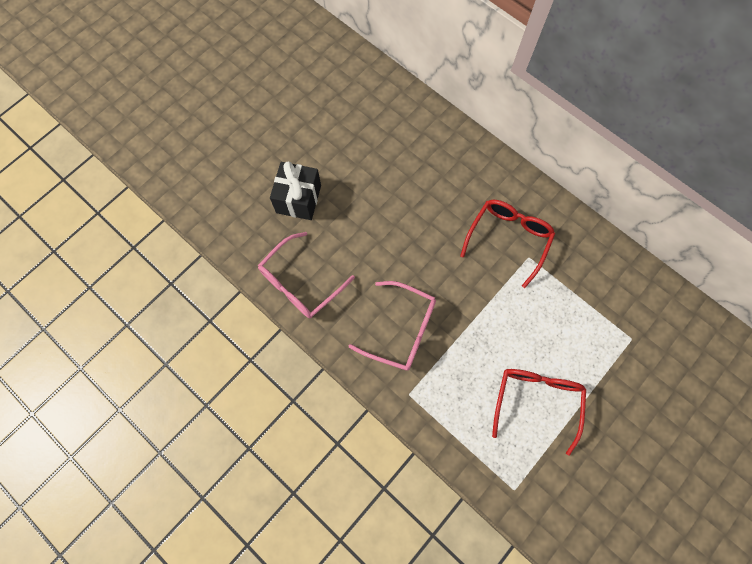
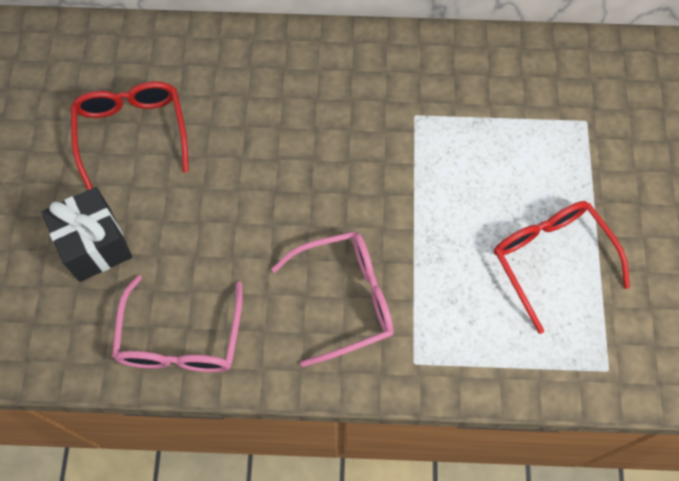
camera: 40 degrees left, 5 degrees down
red glasses [460,200,555,288] -> red glasses moved to [71,81,189,190]

